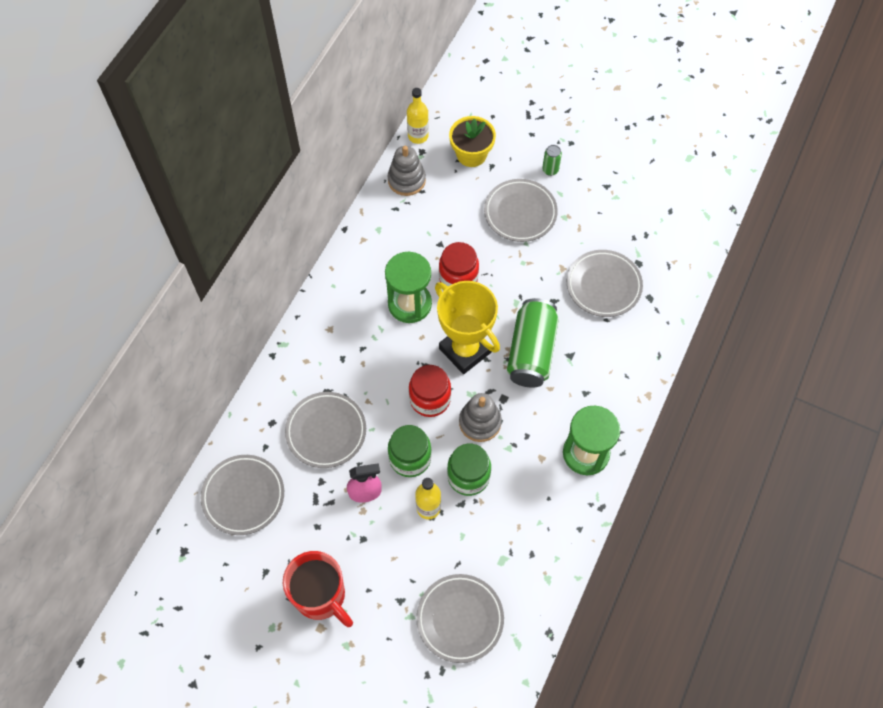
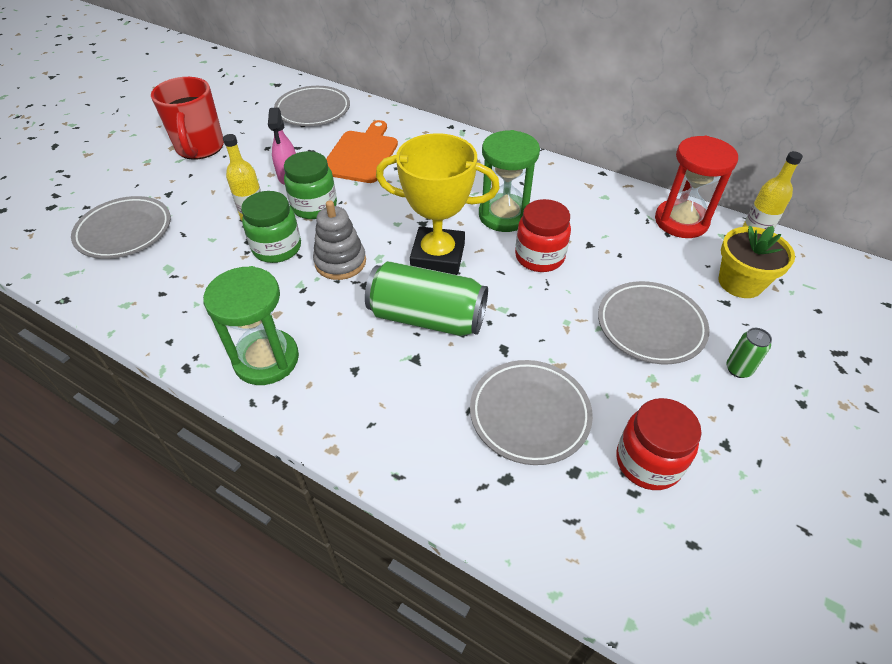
camera: 95 degrees right, 15 degrees down
red mug [283,551,353,627] -> red mug turned 60 degrees counterclockwise [151,77,224,160]
grey plate [285,392,366,468] -> orange cutting board [326,120,398,183]
grey stacking toy [388,146,426,196] -> red hourglass [655,136,738,238]
red jar [409,365,451,417] -> red jar moved to [616,398,702,490]
yellow trophy [435,281,500,374] -> yellow trophy turned 45 degrees clockwise [376,133,500,275]

